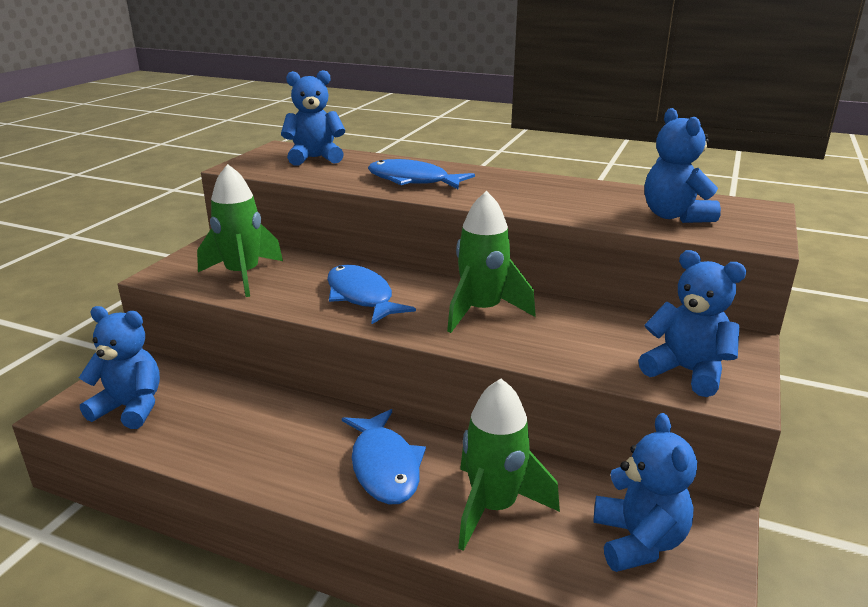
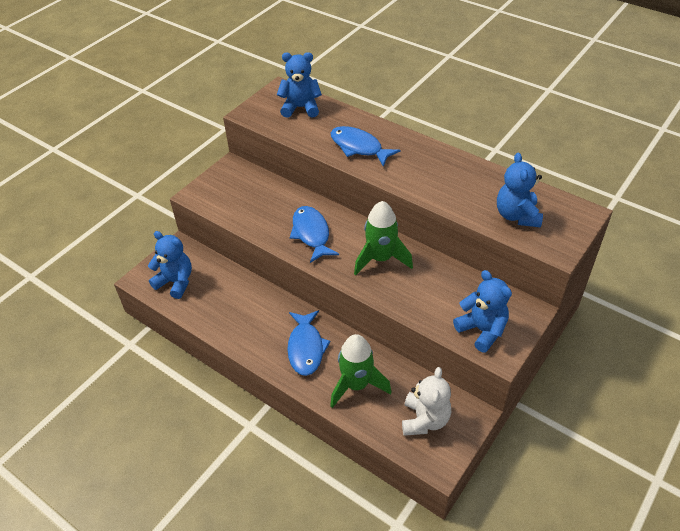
camera: 15 degrees right, 20 degrees up
green rocket [197,164,283,297] -> none
blue teddy bear [593,413,697,572] -> white teddy bear [402,367,451,436]

